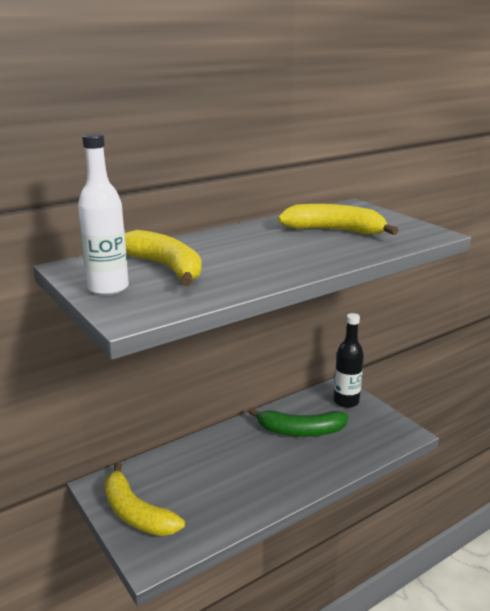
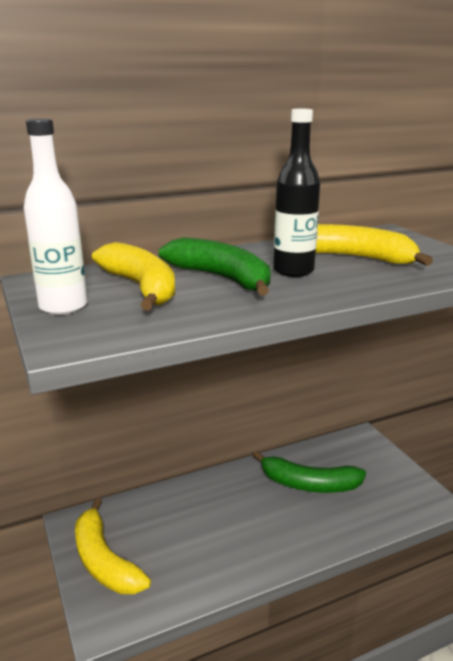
camera: 10 degrees right, 0 degrees up
black bottle [333,313,364,408] -> black bottle moved to [273,109,320,277]
none -> green banana [159,237,271,296]

